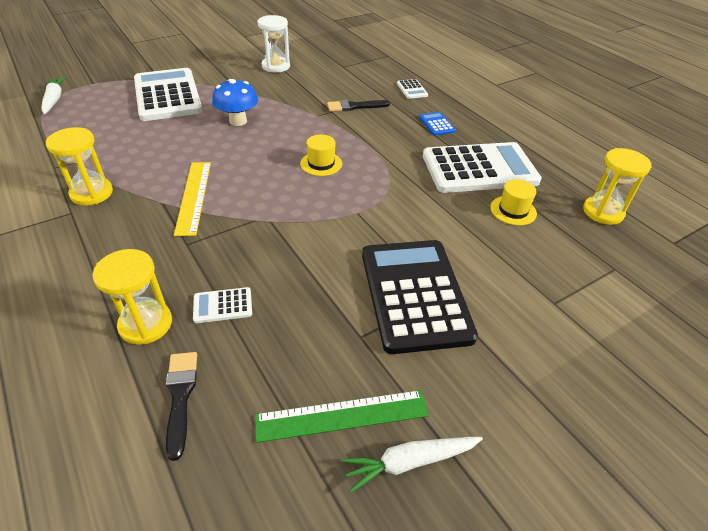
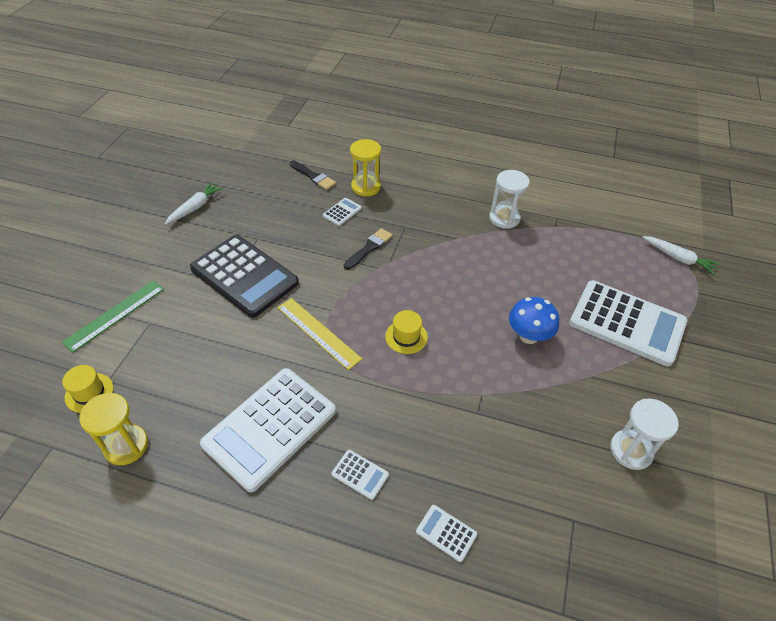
camera: 140 degrees right, 5 degrees up
yellow hourglass [46,127,113,206] -> white hourglass [489,170,530,229]
yellow ruler [174,162,211,236] -> yellow ruler moved to [277,298,362,370]
green ruler [255,390,429,443] -> green ruler moved to [61,280,164,353]
black brush [327,100,390,112] -> black brush moved to [344,228,393,270]
blue calculator [419,112,456,136] -> white calculator [331,450,389,500]
yellow hat [490,179,537,225] -> yellow hat moved to [62,365,113,413]

